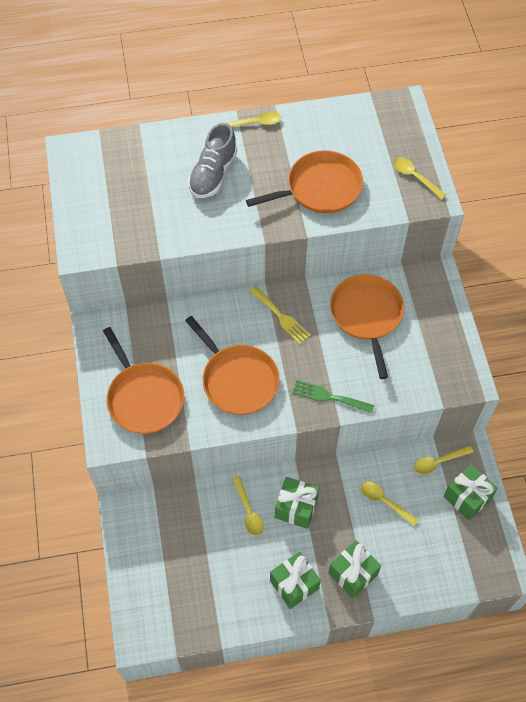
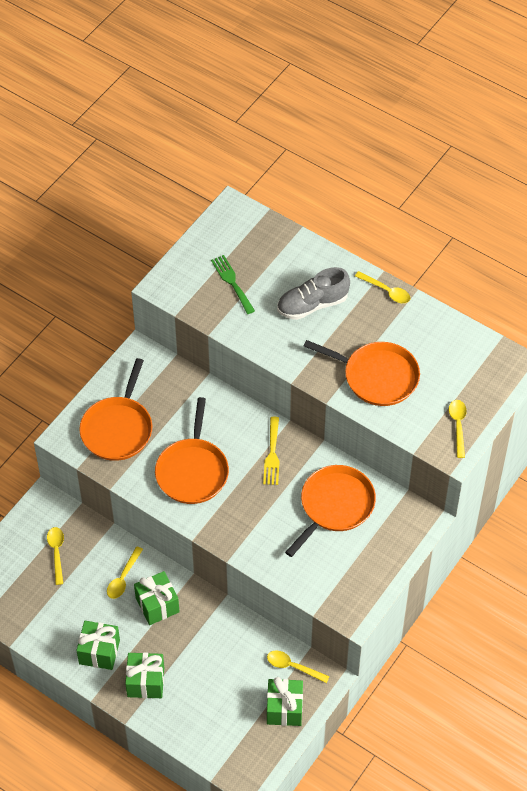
camera: 45 degrees right, 5 degrees down
green fork [292,380,374,413] -> green fork moved to [211,255,255,314]
yellow spoon [361,481,418,526] -> yellow spoon moved to [47,527,64,585]

